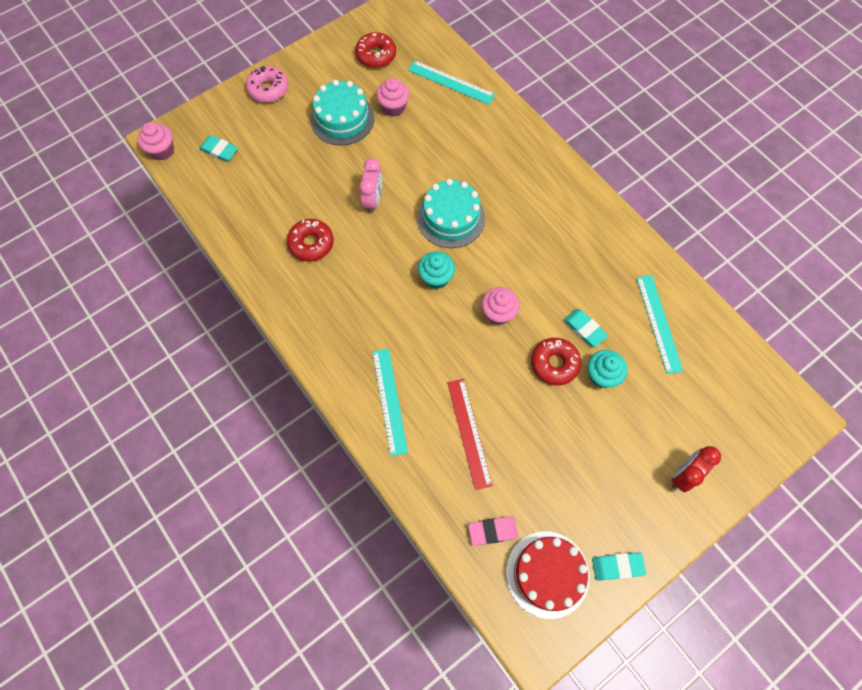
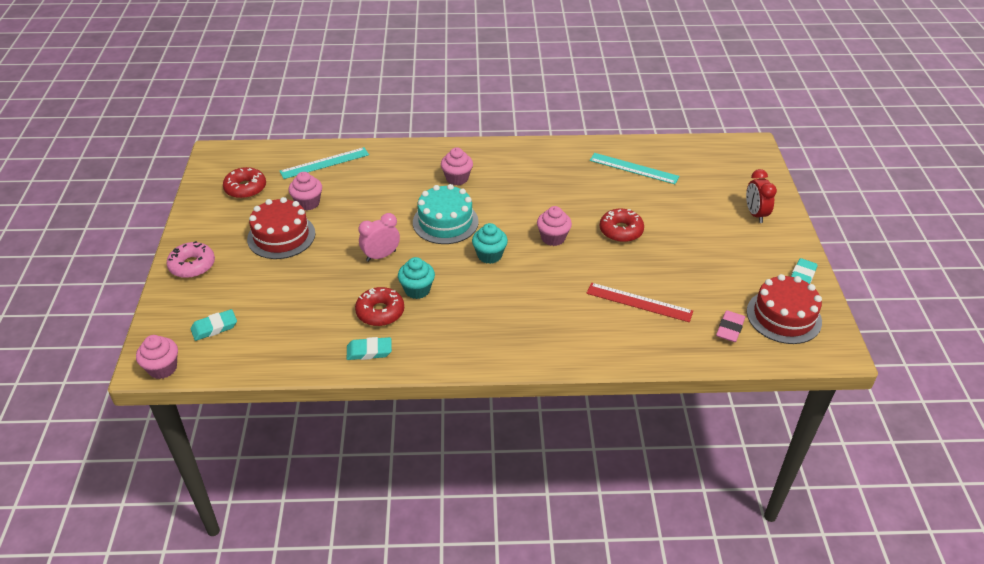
camera: 55 degrees left, 25 degrees down
turquoise cake [310,80,374,146] -> red cake [247,197,315,259]
pink clock [359,158,383,213] -> pink clock turned 75 degrees counterclockwise [359,213,400,262]
turquoise ruler [372,348,408,457] -> none
turquoise eraser [564,309,608,347] -> turquoise eraser moved to [347,337,392,360]
turquoise cupcake [588,350,627,388] -> turquoise cupcake moved to [398,257,435,299]
none -> pink cupcake [441,147,473,185]

